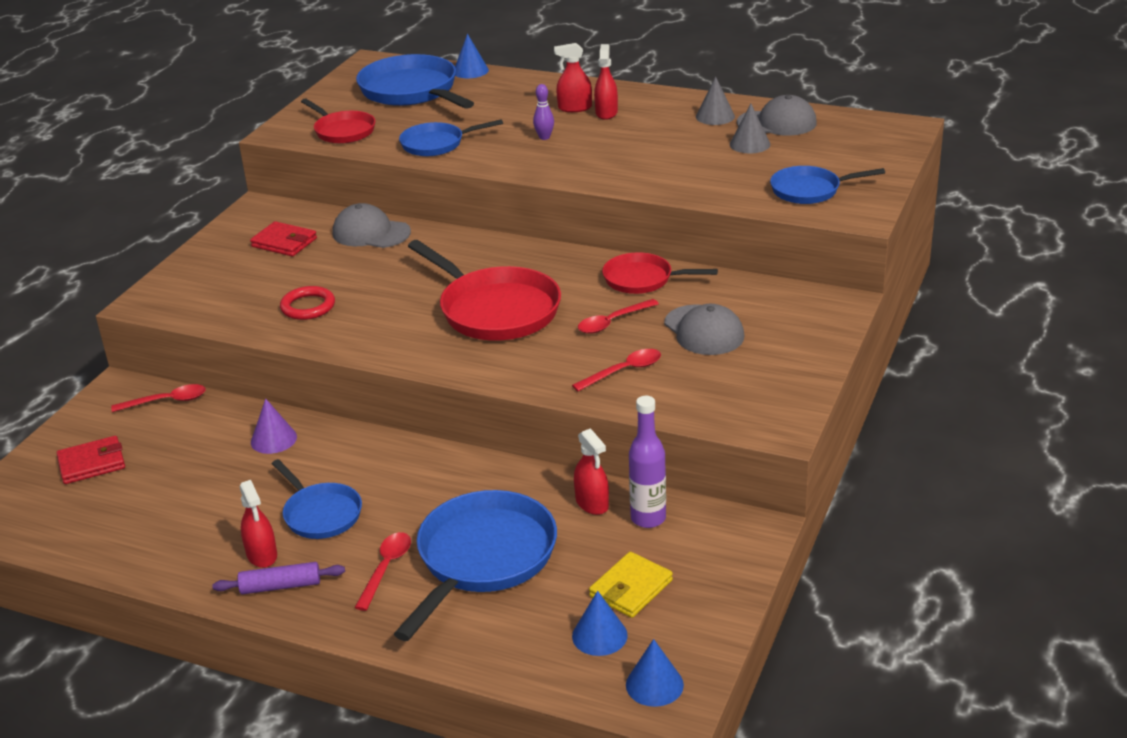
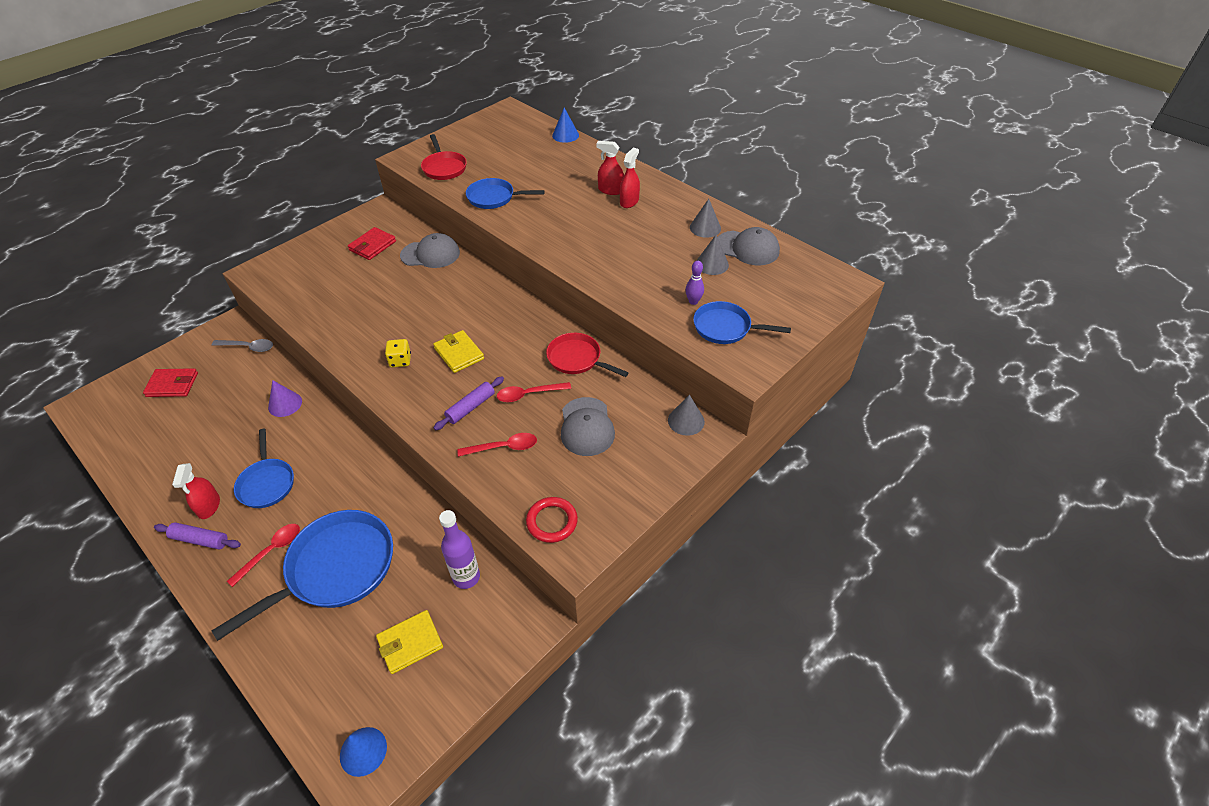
camera: 20 degrees right, 15 degrees up
red spoon [111,384,206,412] -> grey spoon [212,339,273,352]
red wallet [250,221,317,256] -> red wallet turned 75 degrees clockwise [348,227,396,260]
red ring [280,286,335,320] -> red ring moved to [526,497,578,543]
grey cap [333,203,411,248] -> grey cap turned 135 degrees clockwise [400,233,460,268]
blue pan [356,54,474,109] -> none
red pan [408,240,561,341] -> yellow wallet [433,330,484,373]
purple bowling pin [533,84,554,140] -> purple bowling pin moved to [685,261,704,305]
blue cone [572,591,628,656] -> none
red spray bottle [574,428,609,515] -> none
none -> yellow dice [385,339,411,367]
none -> purple rolling pin [434,377,504,430]
none -> grey cone [668,394,705,436]

